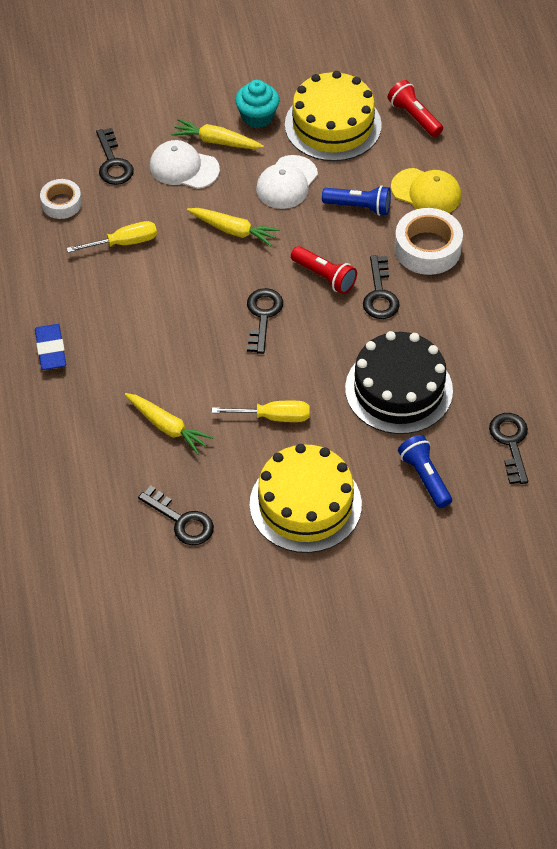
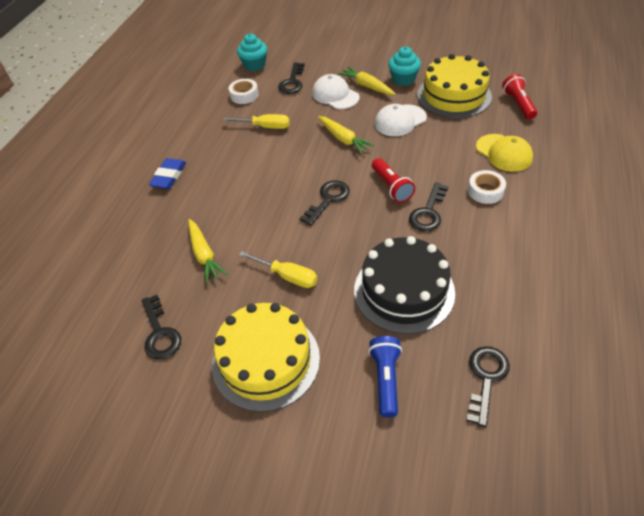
camera: 30 degrees right, 5 degrees down
blue flashlight [322,185,391,216] -> none
white tape [395,208,463,275] -> white tape [468,170,506,204], size x0.62
none -> turquoise cupcake [237,34,267,71]

